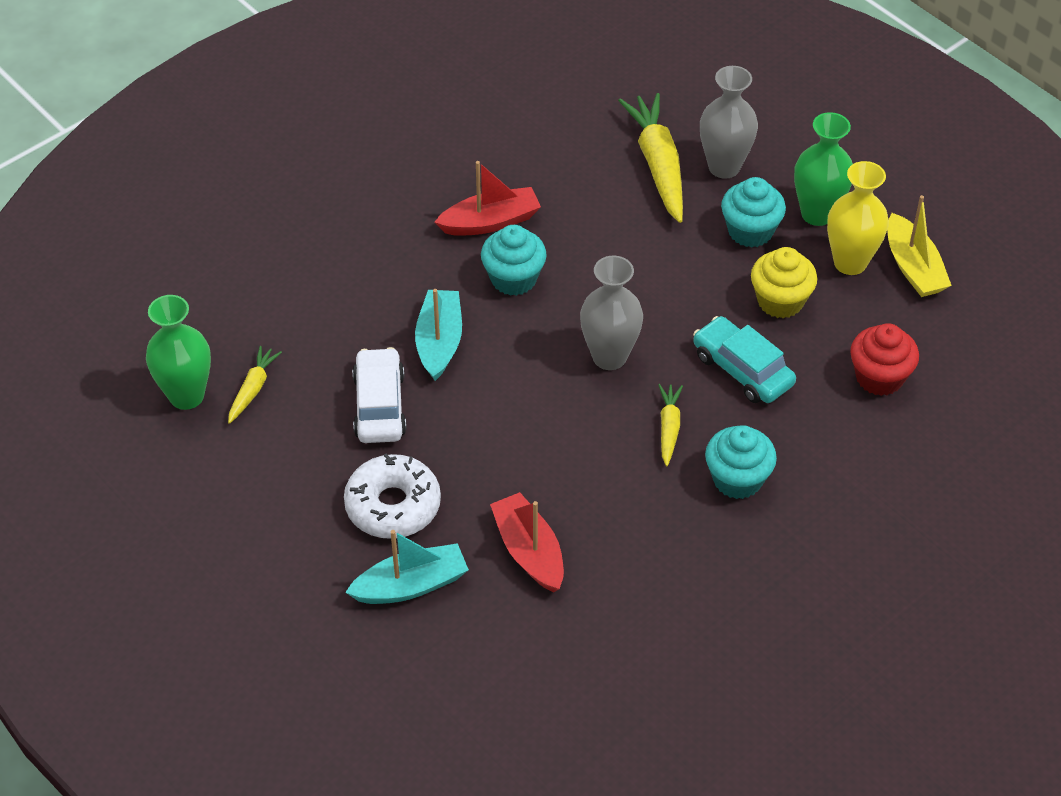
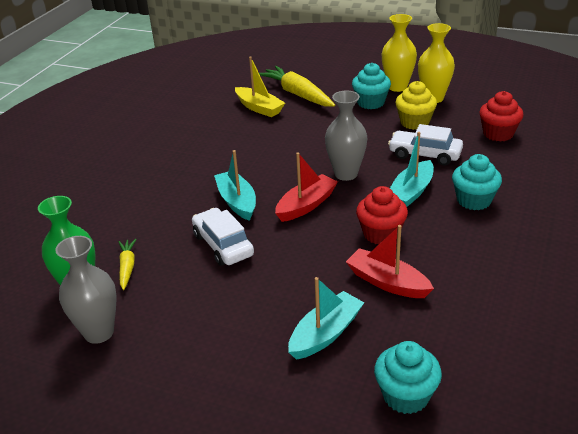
camera: 25 degrees left, 15 degrees down
white donut [344,454,441,539] -> none
red boat [435,161,541,236] -> red boat moved to [275,152,338,222]
turquoise cupcake [481,225,547,296] -> turquoise cupcake moved to [374,341,442,414]
yellow carrot [658,384,683,466] -> turquoise boat [390,132,434,207]
turquoise car [693,316,796,403] -> white car [388,124,463,165]
grey vase [700,66,758,179] -> grey vase moved to [55,236,116,344]
green vase [794,112,853,226] -> yellow vase [382,14,417,92]
yellow boat [887,195,952,297] -> yellow boat moved to [235,56,285,117]
none -> red cupcake [356,186,408,244]

